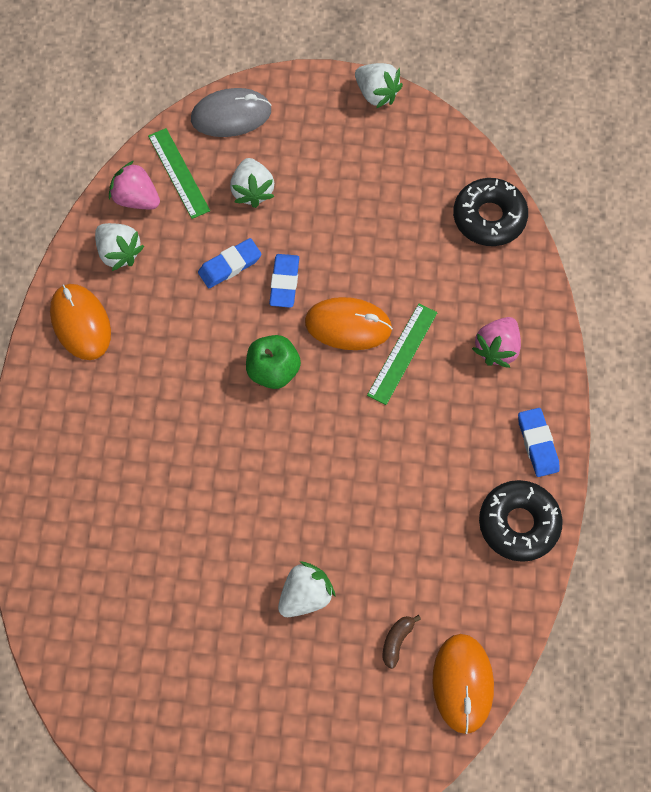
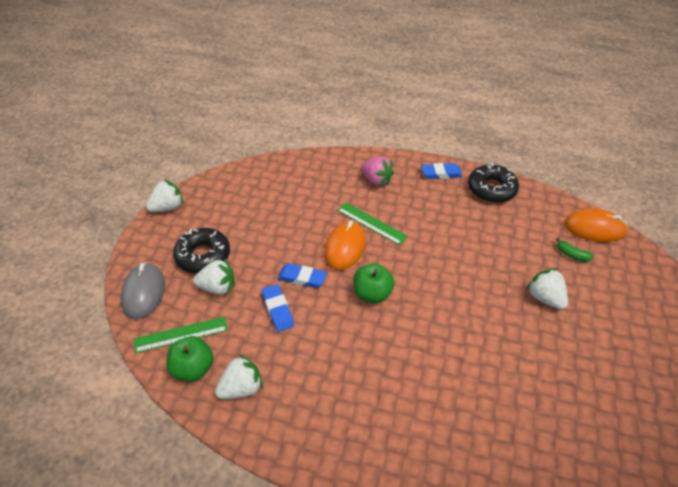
camera: 80 degrees left, 20 degrees down
orange mouse [50,284,111,360] -> none
pink strawberry [109,161,160,209] -> green apple [166,336,214,382]
brown banana [383,615,421,669] -> green banana [556,238,593,262]
black donut [453,178,528,246] -> black donut moved to [173,228,230,274]

